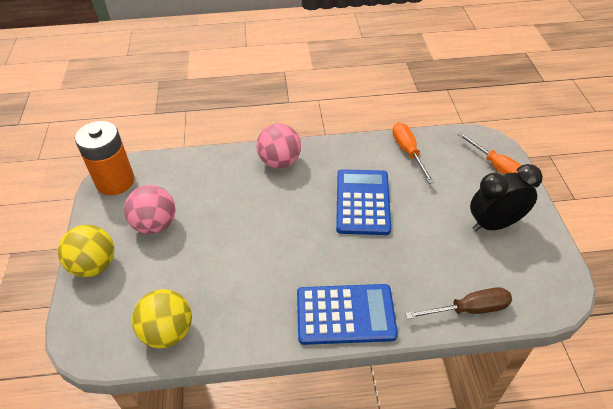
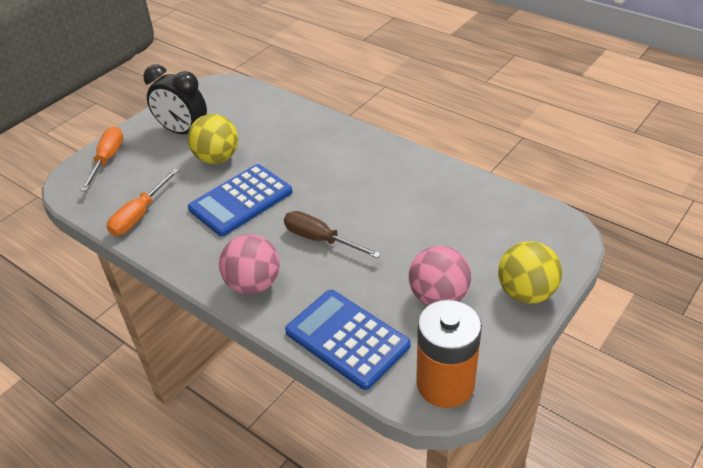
camera: 135 degrees left, 5 degrees down
yellow ball [132,289,192,348] -> yellow ball moved to [188,114,238,164]
blue calculator [297,284,398,345] -> blue calculator moved to [285,290,410,390]
brown screwdriver [405,287,512,319] -> brown screwdriver moved to [284,211,381,258]

